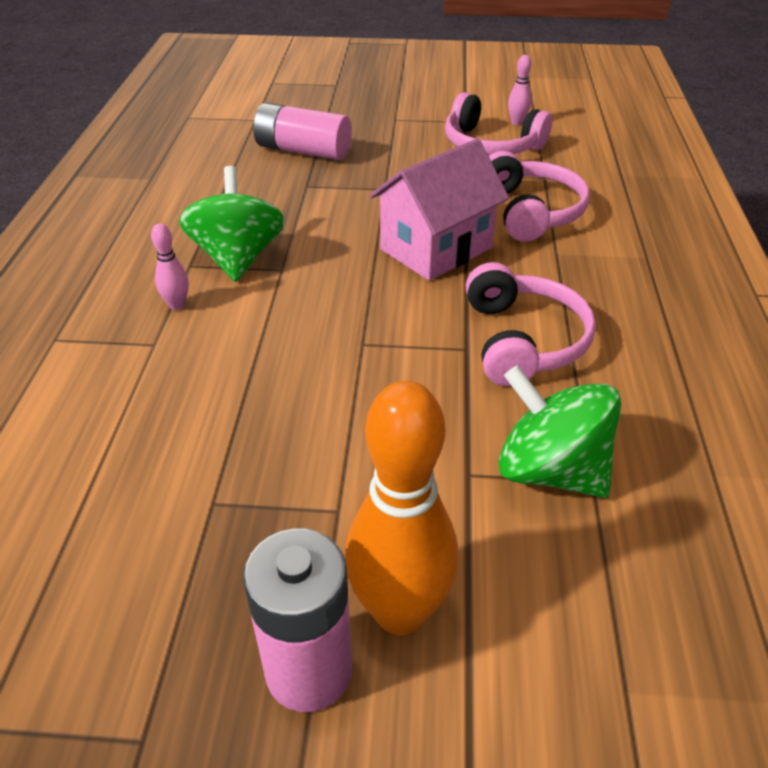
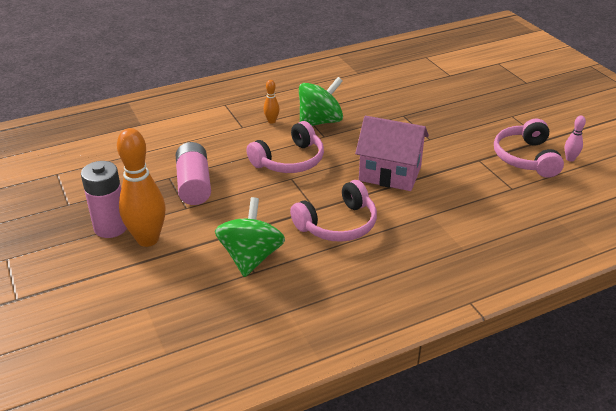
camera: 60 degrees right, 5 degrees down
pink bowling pin [151,223,189,310] -> orange bowling pin [264,80,279,124]
pink battery [253,103,352,160] -> pink battery moved to [176,142,211,205]
pink headphones [489,151,590,242] -> pink headphones moved to [246,121,324,173]

